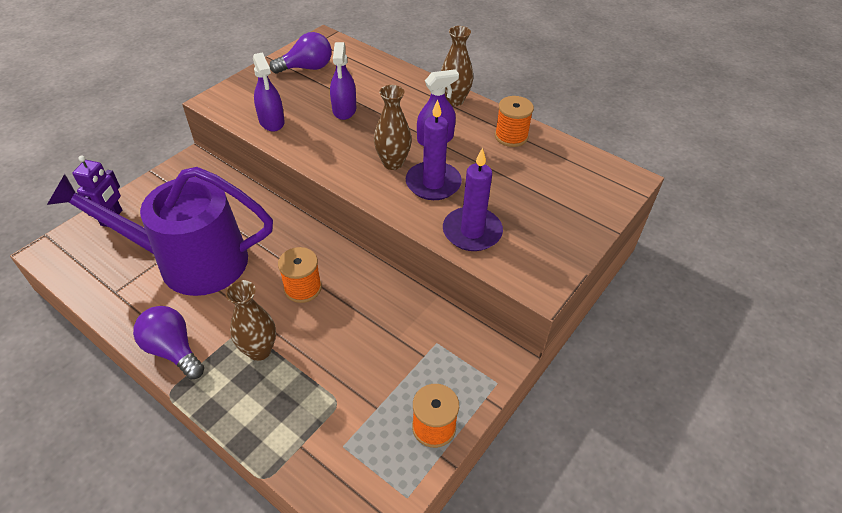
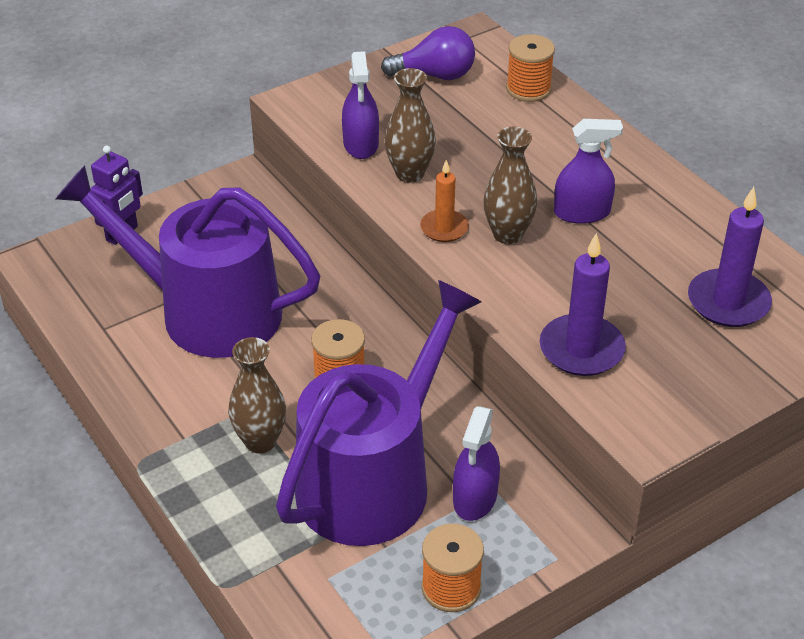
camera: 20 degrees right, 5 degrees down
purple light bulb [133,306,204,380] -> none
purple spray bottle [330,42,356,120] -> purple spray bottle moved to [453,406,500,521]
purple candle [406,99,462,200] -> purple candle moved to [688,187,772,327]
brown vase [441,26,473,106] -> brown vase moved to [385,68,436,183]
orange spool [495,96,534,147] -> orange spool moved to [506,34,555,102]
none -> purple watering can [276,280,481,546]
none -> orange candle [420,160,469,242]

